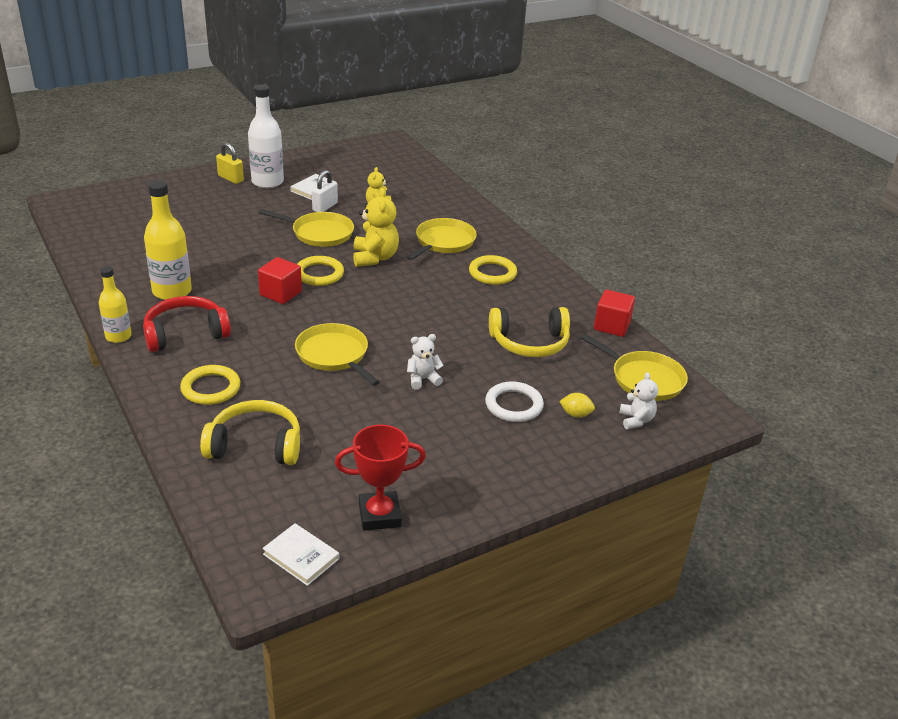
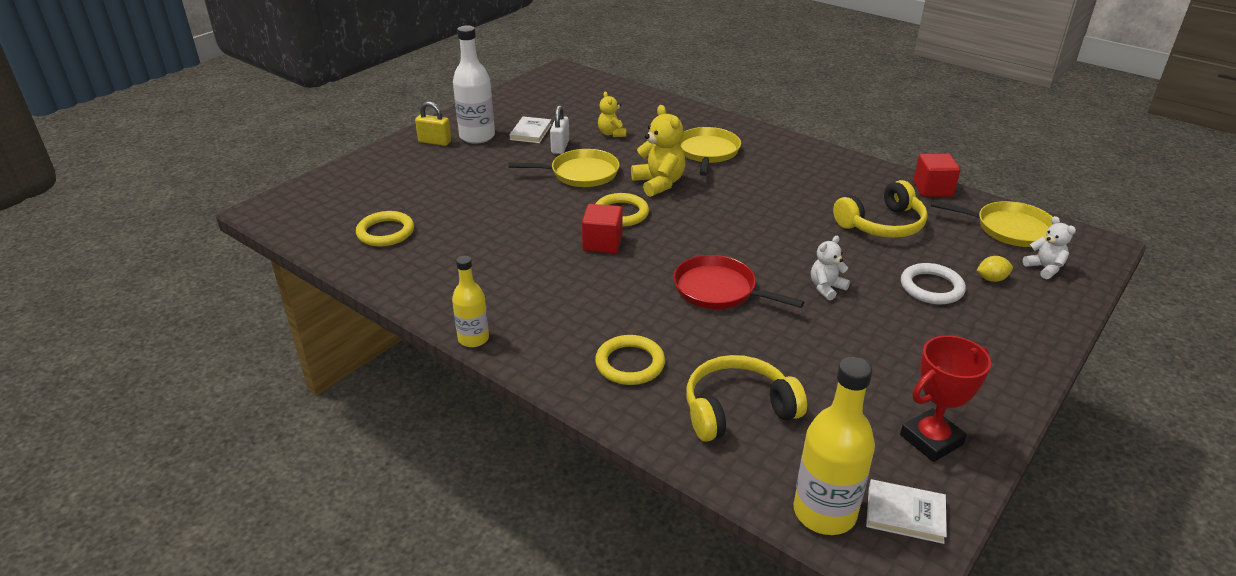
camera: 20 degrees left, 0 degrees up
red headphones [143,296,231,352] -> none
yellow bottle [144,180,192,300] -> yellow bottle moved to [794,357,875,535]
yellow pan [295,323,380,386] -> red pan [673,255,804,309]
yellow ring [469,255,517,285] -> yellow ring moved to [356,211,414,246]

